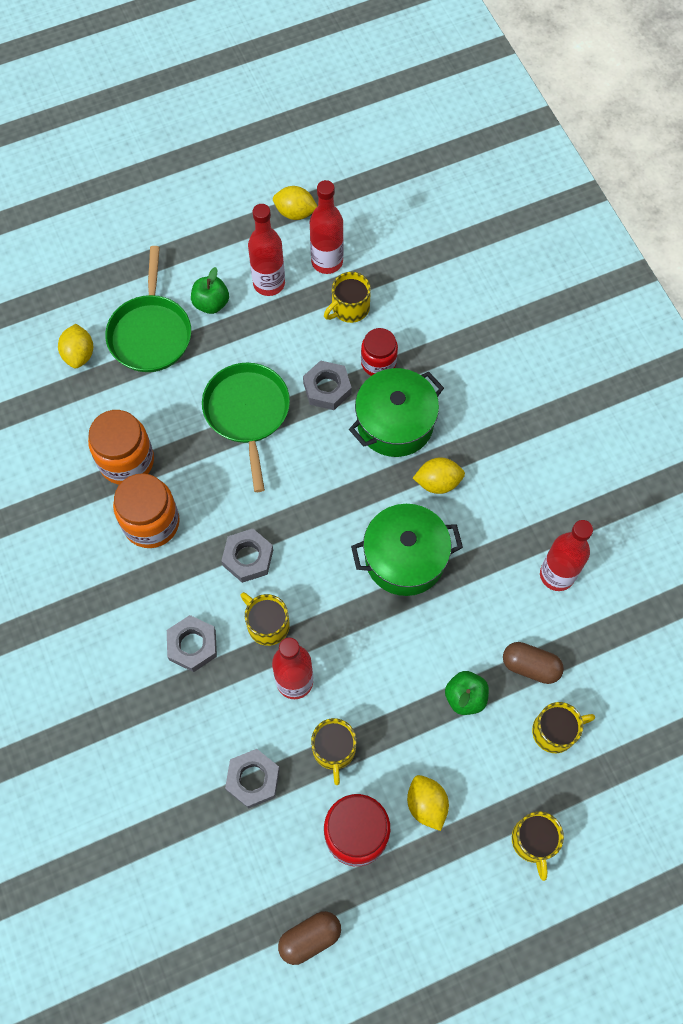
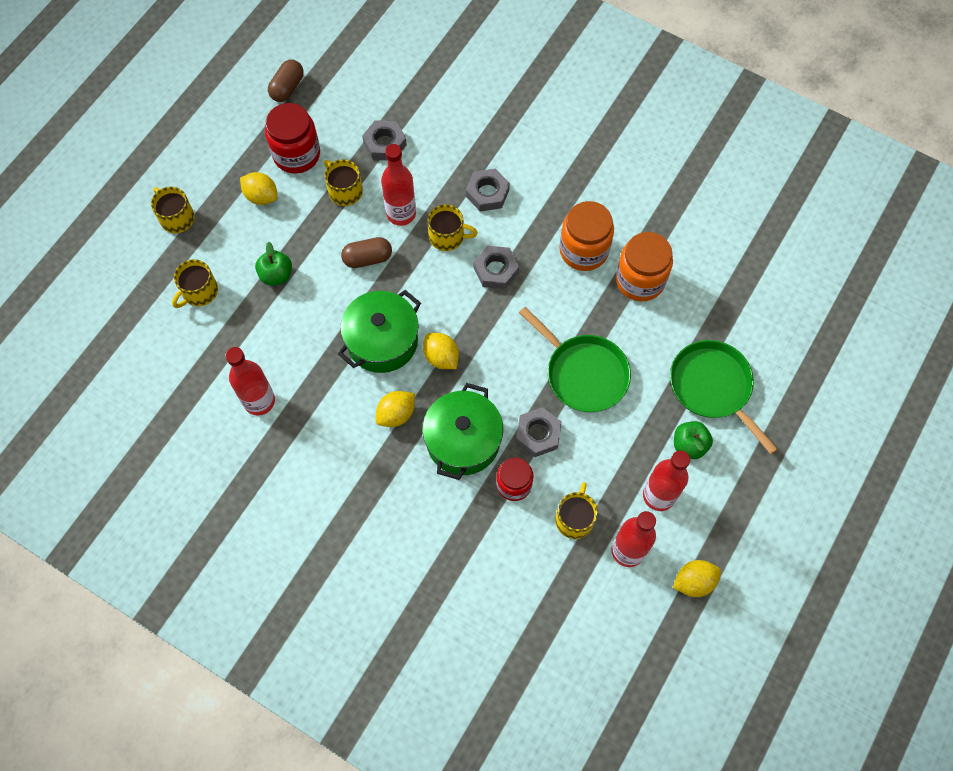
camera: 145 degrees right, 0 degrees up
yellow lemon [58,324,93,368] -> yellow lemon moved to [423,333,459,369]
brown capsule [503,642,564,684] -> brown capsule moved to [341,237,392,268]

